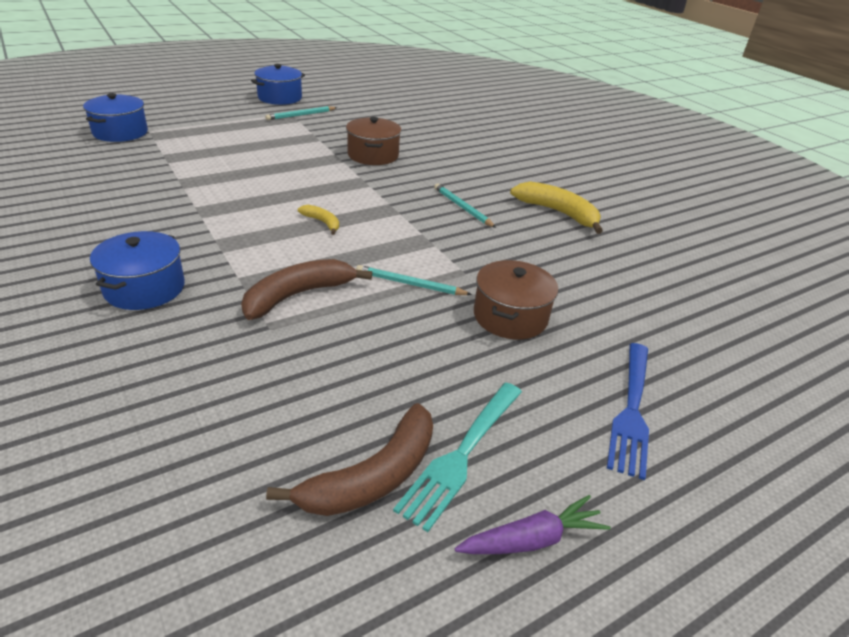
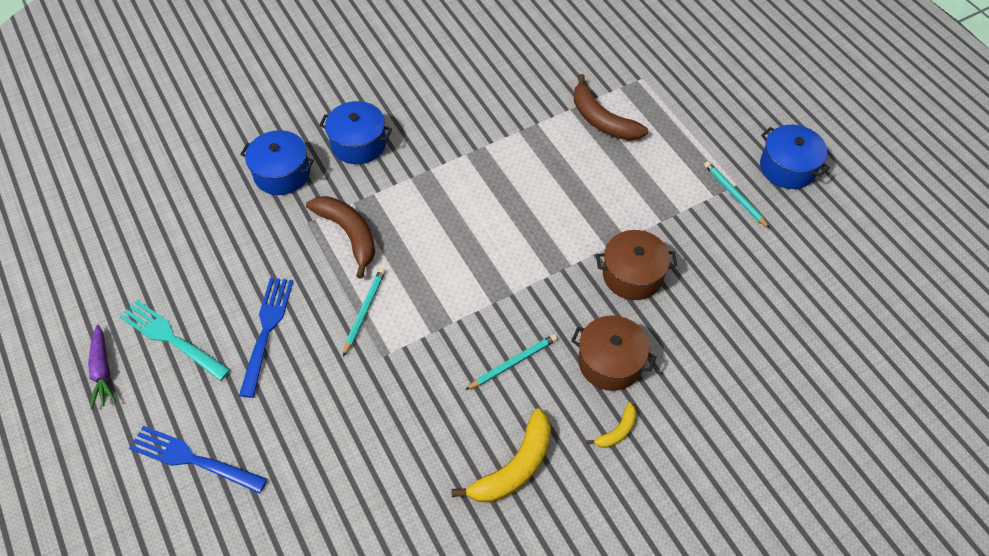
camera: 95 degrees right, 20 degrees up
blue pot [83,93,148,142] -> blue pot moved to [240,130,314,195]
brown banana [266,403,433,516] -> brown banana moved to [574,74,648,141]
yellow banana [298,205,339,235] -> yellow banana moved to [587,402,637,448]
brown pot [474,260,558,339] -> brown pot moved to [571,315,656,391]
none -> blue fork [239,278,293,398]

